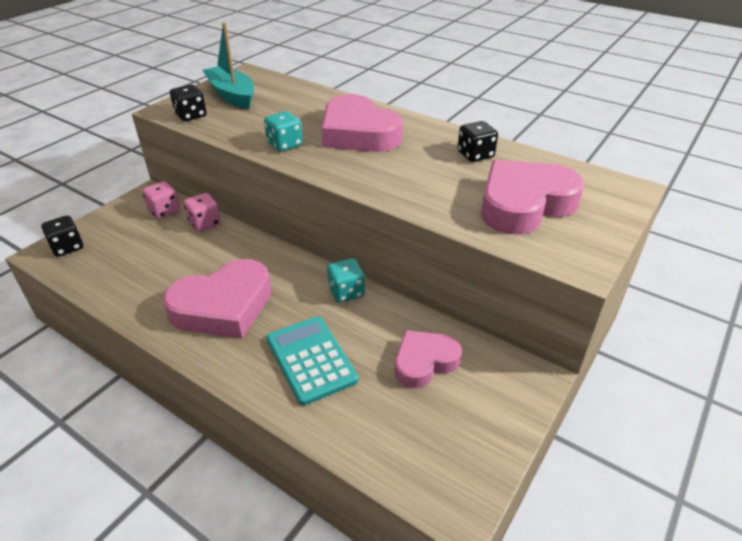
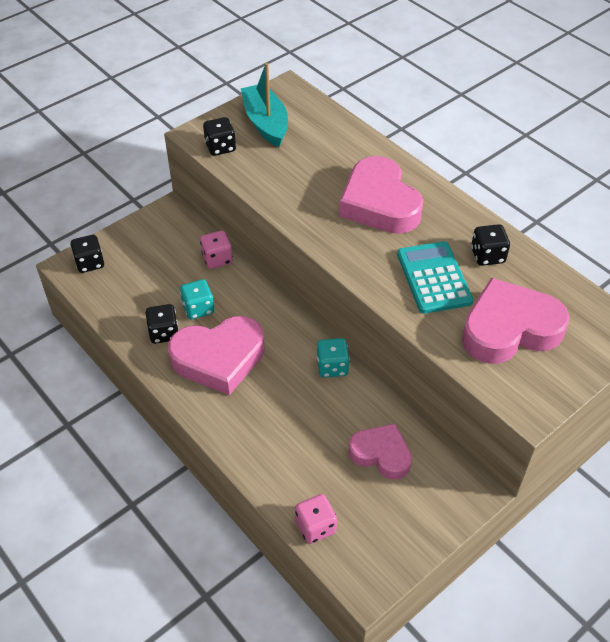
camera: 15 degrees right, 10 degrees up
pink dice [142,181,180,219] -> pink dice moved to [295,494,337,544]
turquoise dice [264,111,303,152] -> turquoise dice moved to [180,279,214,320]
turquoise calculator [266,316,358,405] -> turquoise calculator moved to [397,241,473,314]
pink heart [395,330,462,388] -> pink heart turned 45 degrees clockwise [349,424,412,480]
none -> black dice [146,304,178,344]

